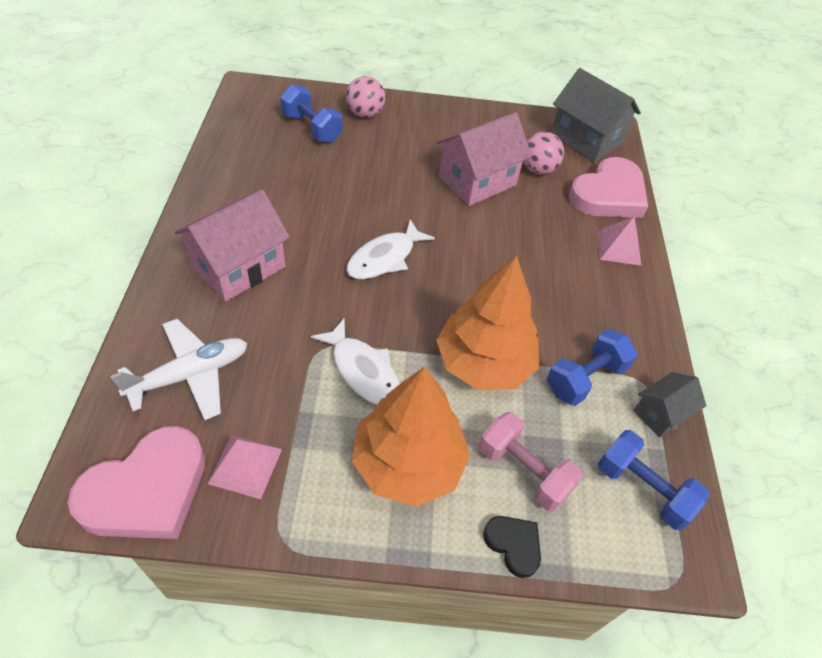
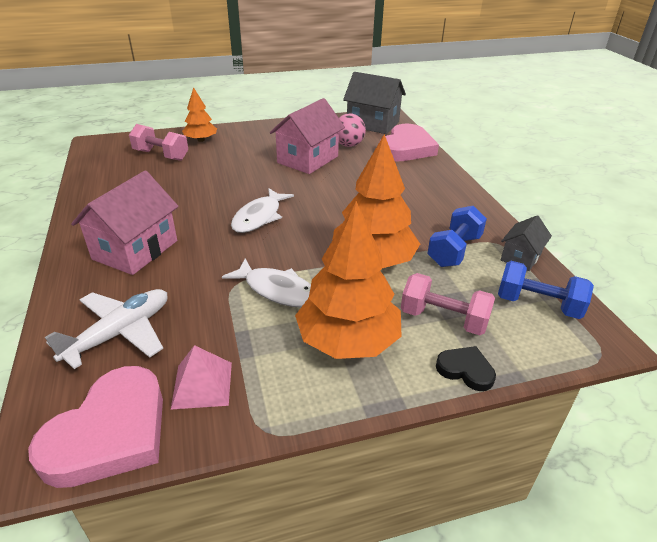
camera: 15 degrees left, 15 degrees down
blue dumbbell [280,84,342,143] -> pink dumbbell [129,124,188,161]
pink ball [346,76,385,118] -> orange tree [182,87,217,142]
pink pyramid [598,216,642,266] -> none

